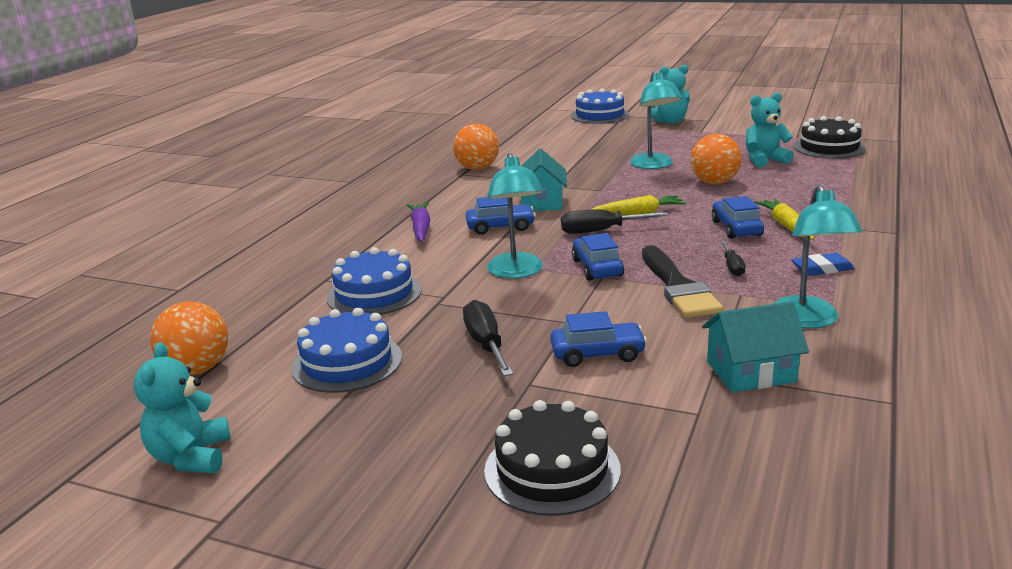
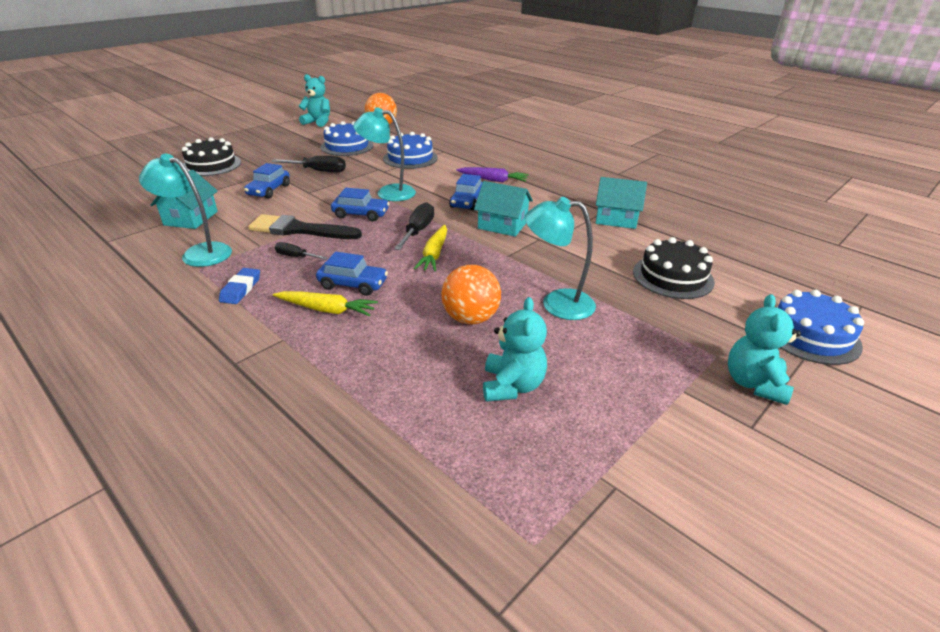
camera: 110 degrees right, 10 degrees up
orange ball [453,124,499,170] -> turquoise house [596,177,647,229]
black cake [794,116,866,159] -> black cake moved to [633,237,715,299]

